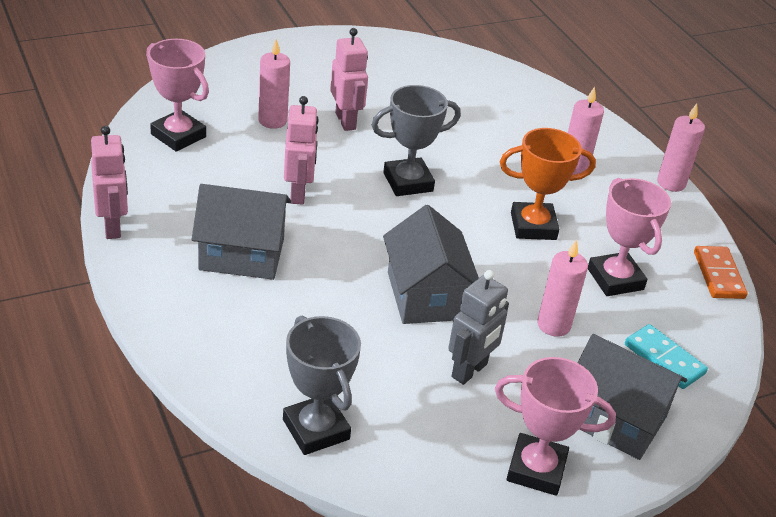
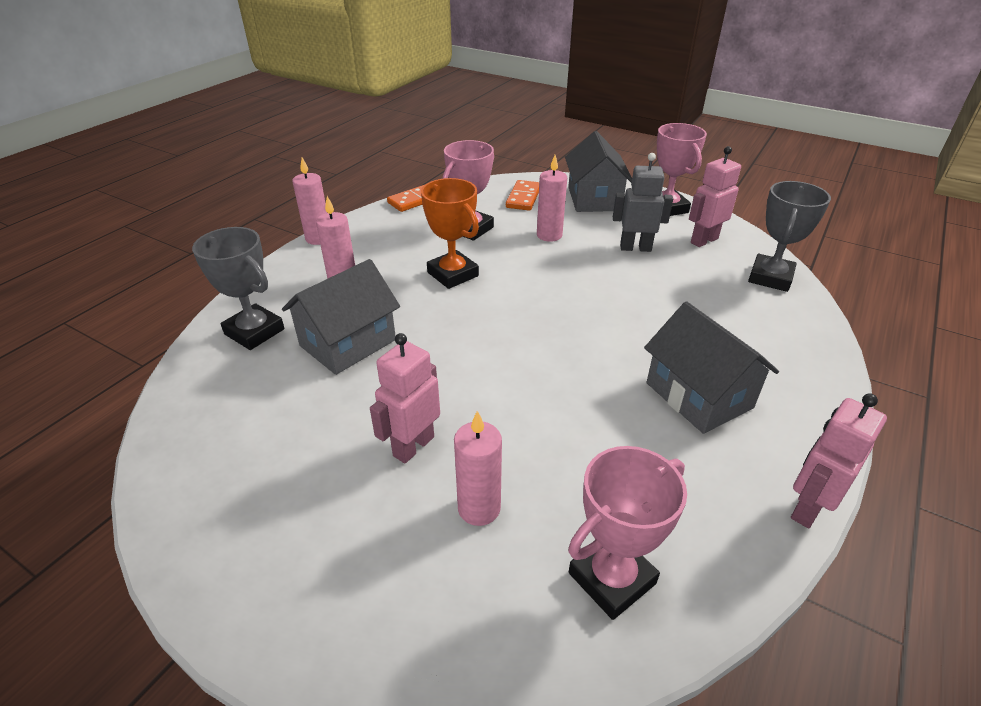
camera: 120 degrees left, 0 degrees up
pink trophy [146,39,209,151] -> pink trophy turned 45 degrees clockwise [568,446,687,620]
pink robot [284,96,318,205] -> pink robot moved to [689,146,741,247]
grey trophy [372,85,461,196] -> grey trophy moved to [192,227,285,350]
grey house [383,205,479,324] -> grey house moved to [282,259,400,375]
turquoise domino [625,324,708,389] -> orange domino [506,180,539,211]

